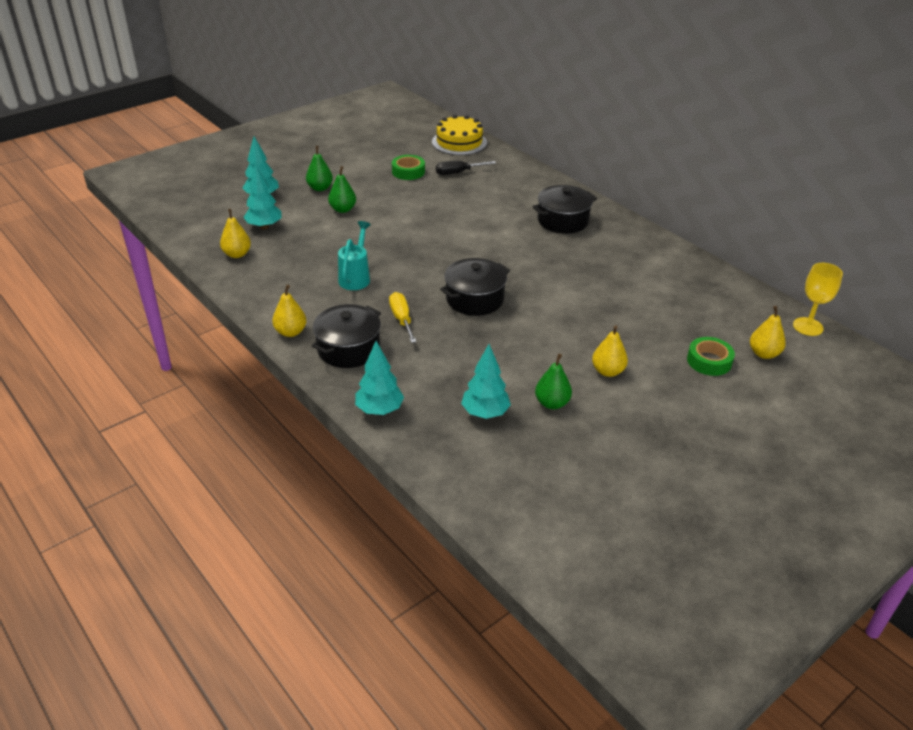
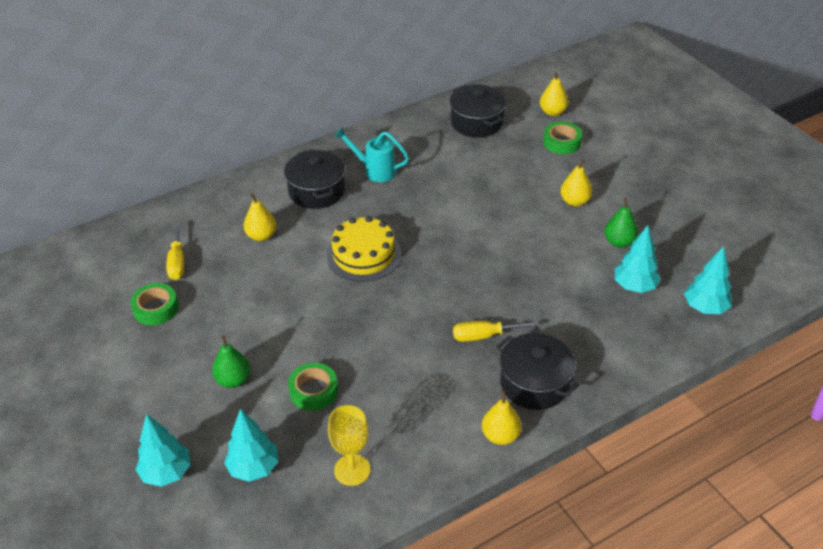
camera: 80 degrees left, 5 degrees up
yellow pear [220,209,251,258] -> yellow pear moved to [243,193,277,241]
green pear [306,146,333,191] -> none
turquoise watering can [338,221,371,290] -> turquoise watering can moved to [334,127,409,182]
turquoise tree [355,341,404,415] -> turquoise tree moved to [684,246,732,314]
yellow cake [432,115,487,155] -> yellow cake moved to [327,216,401,282]
black screwdriver [436,161,496,175] -> yellow screwdriver [166,222,184,280]
black pot [440,258,510,316] -> black pot moved to [450,85,506,138]
yellow goblet [793,263,843,336] -> yellow goblet moved to [328,405,370,486]
none -> green tape [288,363,338,411]

